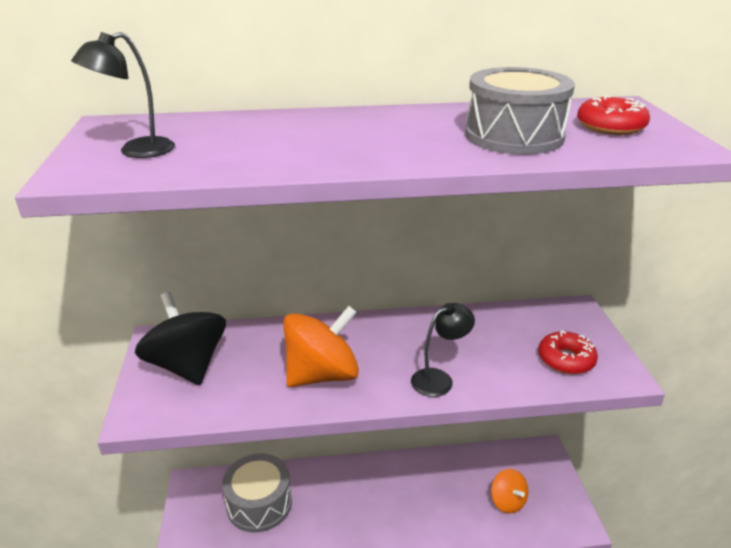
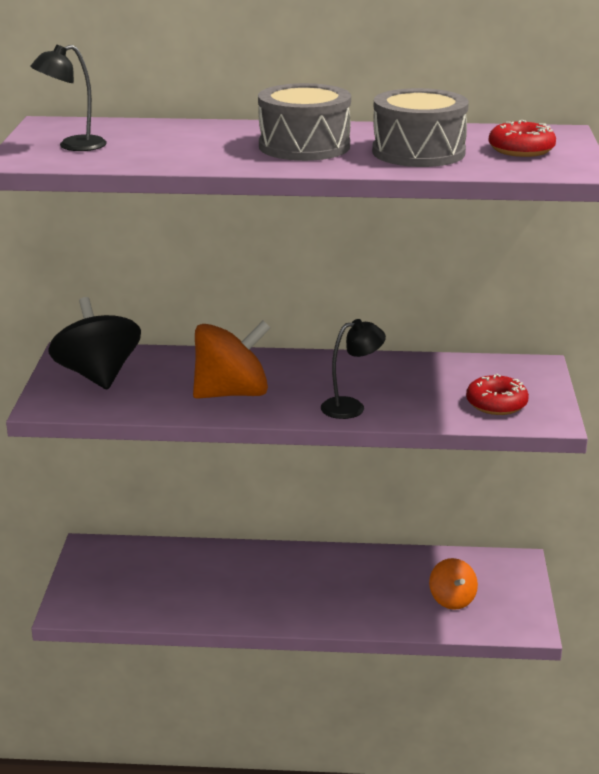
camera: 10 degrees right, 5 degrees down
grey drum [222,453,292,533] -> grey drum moved to [258,83,351,161]

